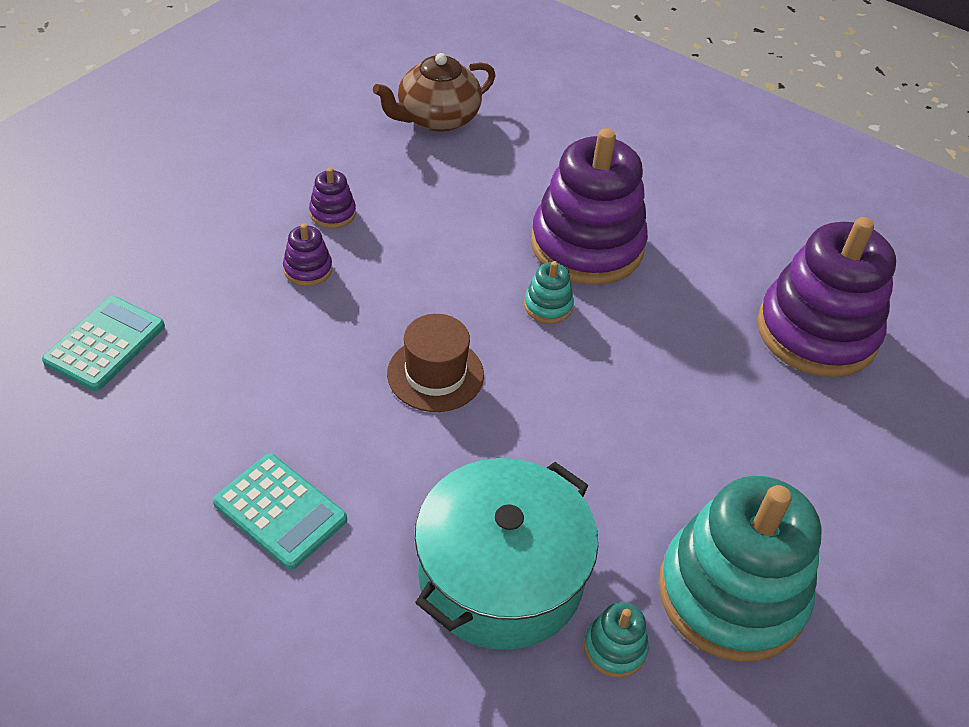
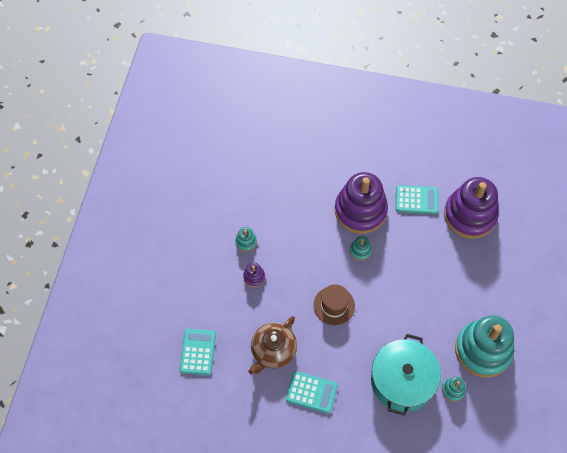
camera: 20 degrees left, 15 degrees up
purple stacking toy [309,168,356,228] -> turquoise stacking toy [235,227,257,252]
brown teapot [373,53,496,132] -> brown teapot moved to [248,316,297,374]
none -> turquoise calculator [396,185,438,214]

